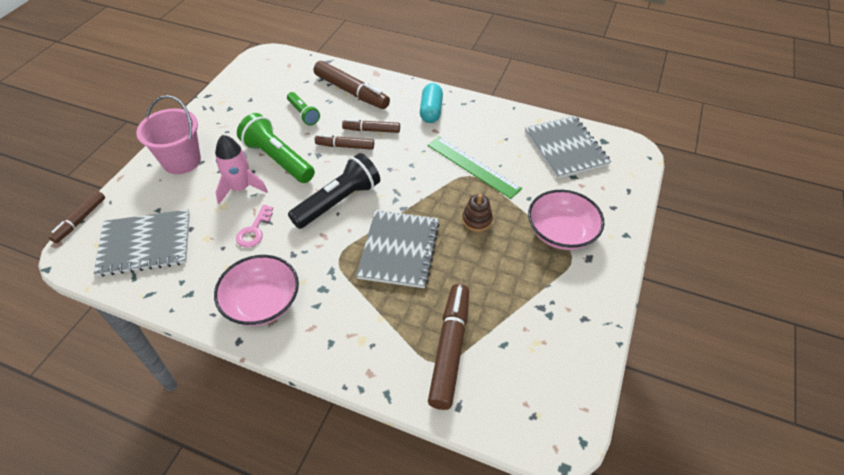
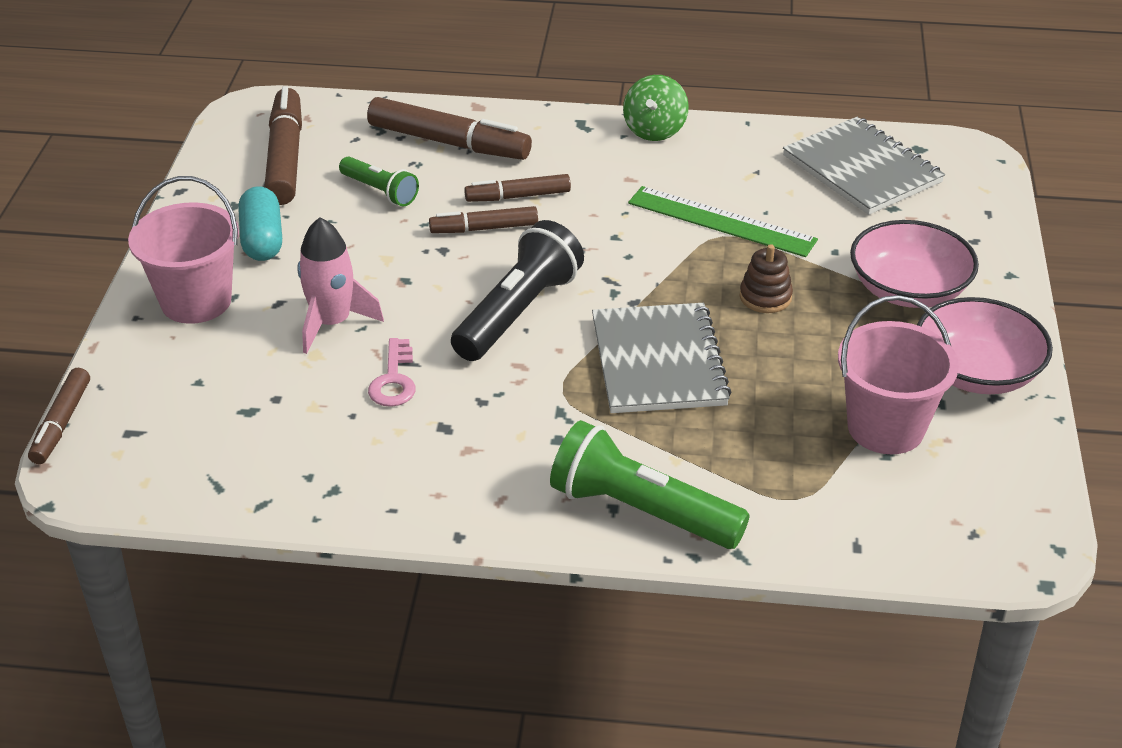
camera: 15 degrees left, 10 degrees down
grey notebook [94,209,190,277] -> none
pink bowl [214,255,299,326] -> pink bowl moved to [917,297,1053,394]
green flashlight [237,113,315,183] -> green flashlight moved to [550,420,750,549]
turquoise capsule [420,83,443,123] -> turquoise capsule moved to [238,186,282,261]
brown marker [428,284,469,410] -> brown marker moved to [264,86,302,205]
none -> green spinning top [623,75,689,141]
none -> pink bucket [838,295,959,454]

